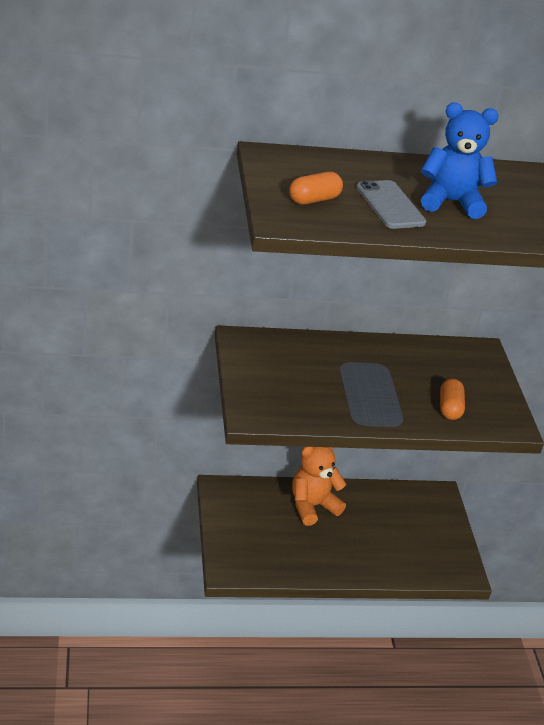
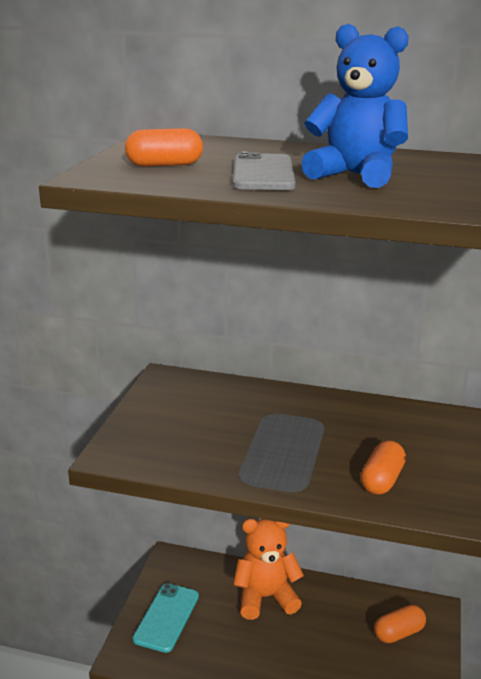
camera: 25 degrees right, 10 degrees down
none -> turquoise phone [133,583,199,653]
none -> orange capsule [374,605,426,643]

